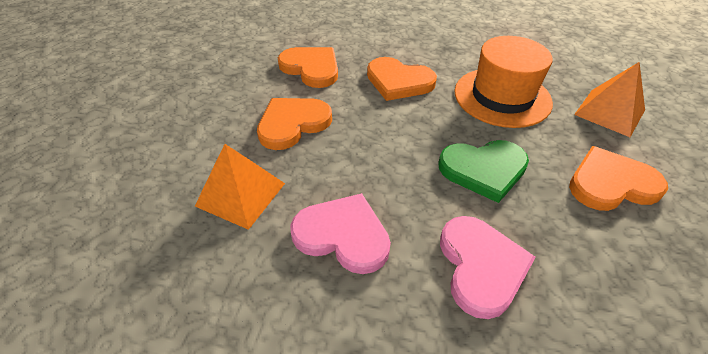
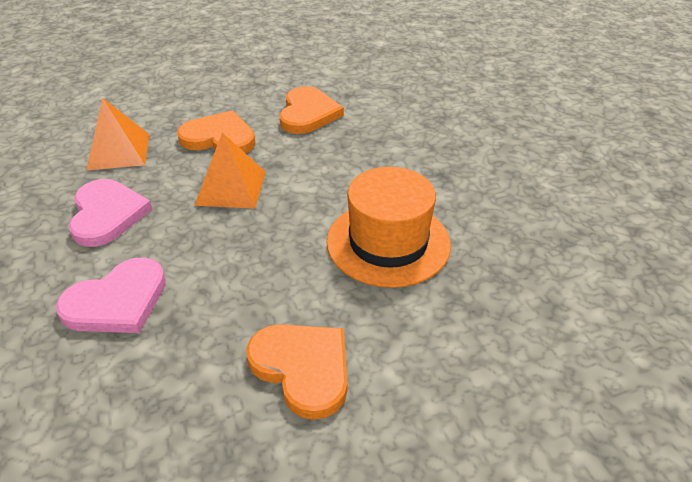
camera: 55 degrees right, 5 degrees down
orange heart [367,57,437,101] -> none
green heart [438,140,529,203] -> none
orange pyramid [574,62,645,137] -> orange pyramid moved to [194,133,266,209]

